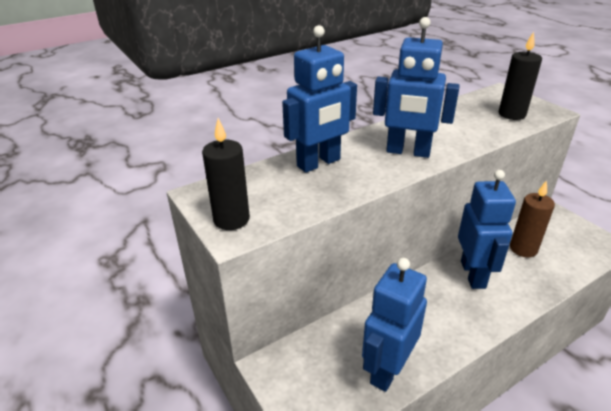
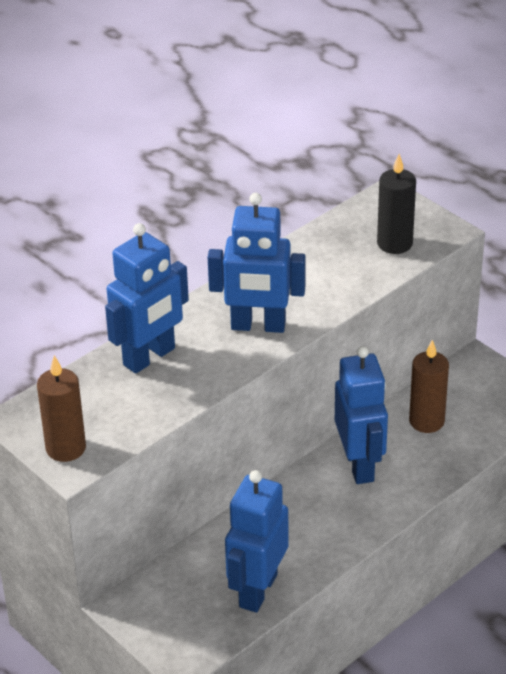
camera: 10 degrees left, 5 degrees up
black candle [202,118,250,230] -> brown candle [37,355,86,462]

